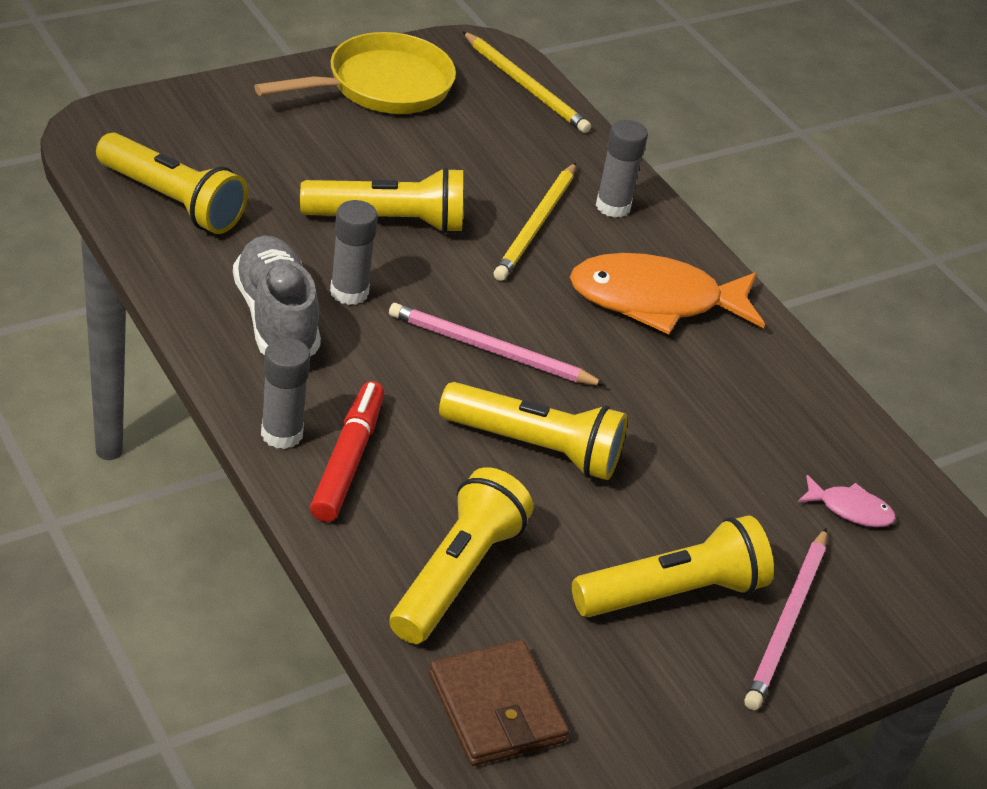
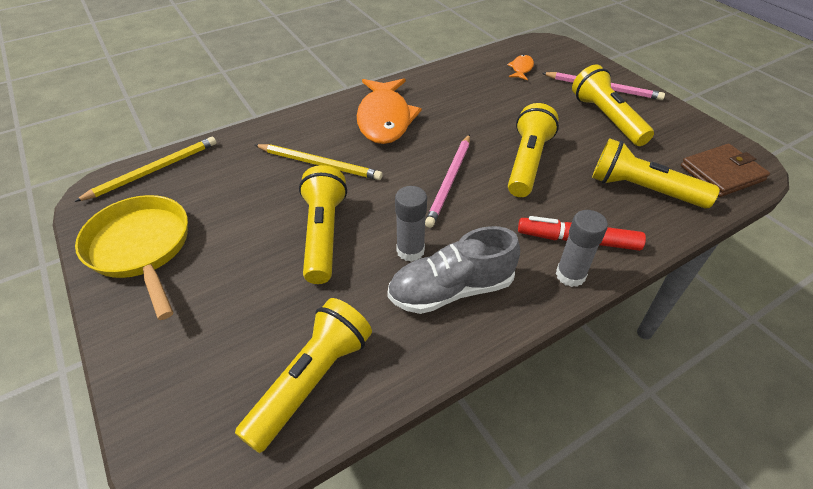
camera: 85 degrees left, 5 degrees up
grey glue stick [596,120,648,218] -> none
pink fish [798,475,896,527] -> orange fish [507,55,534,80]

